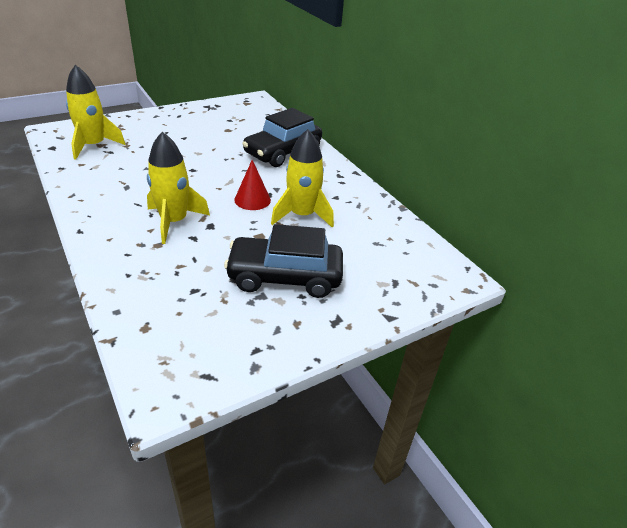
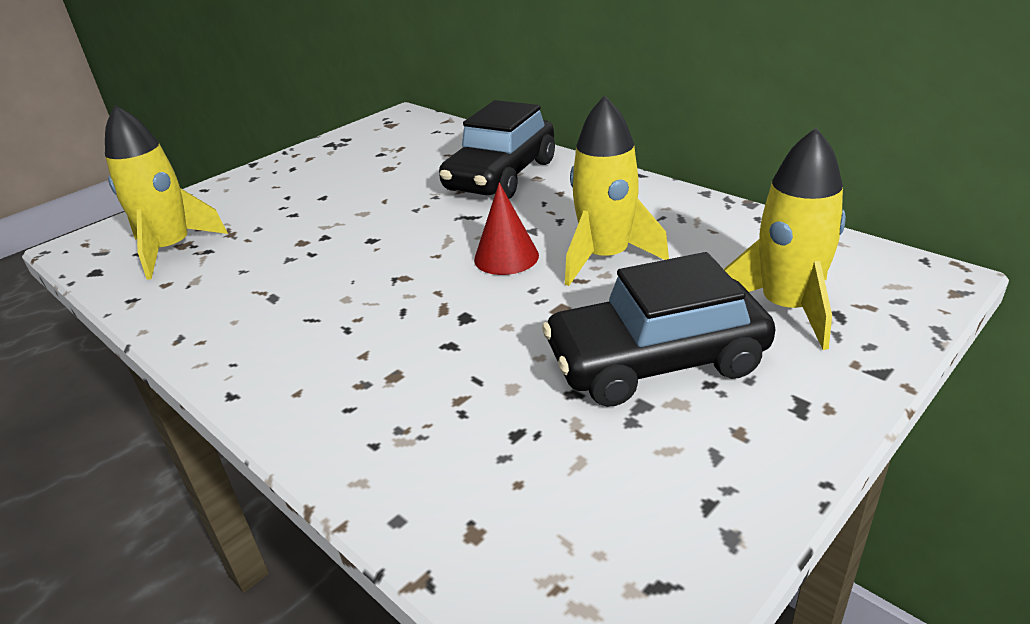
camera: 10 degrees left, 5 degrees down
yellow rocket [147,132,210,244] -> yellow rocket moved to [724,128,846,350]

